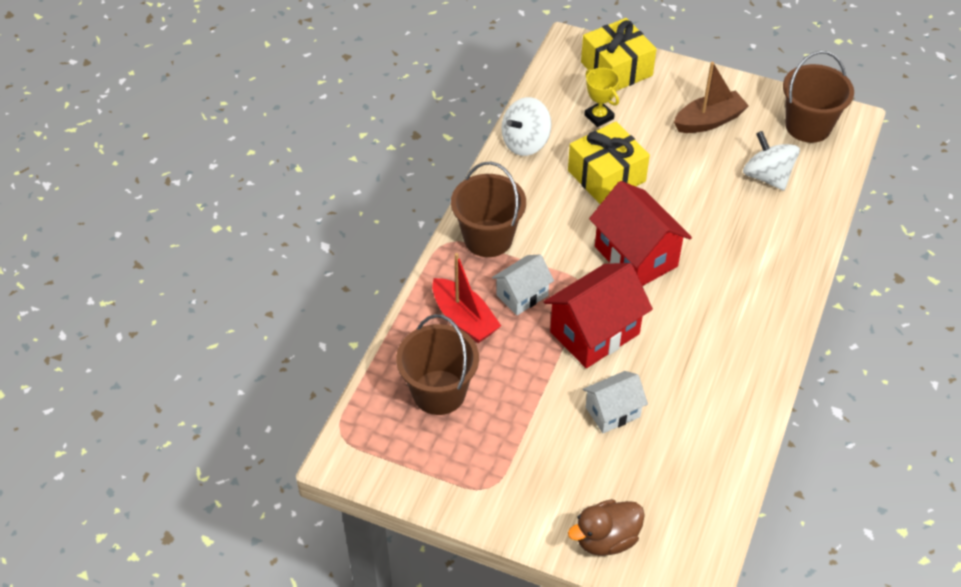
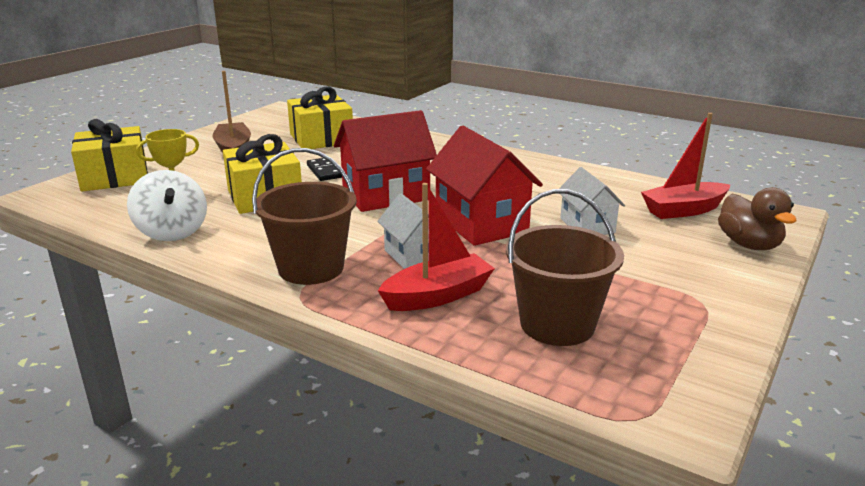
camera: 80 degrees left, 25 degrees down
white spinning top [743,131,800,191] -> yellow gift [287,86,353,149]
brown bucket [783,51,854,143] -> none
none -> black domino [307,158,342,181]
none -> red boat [641,113,730,219]

